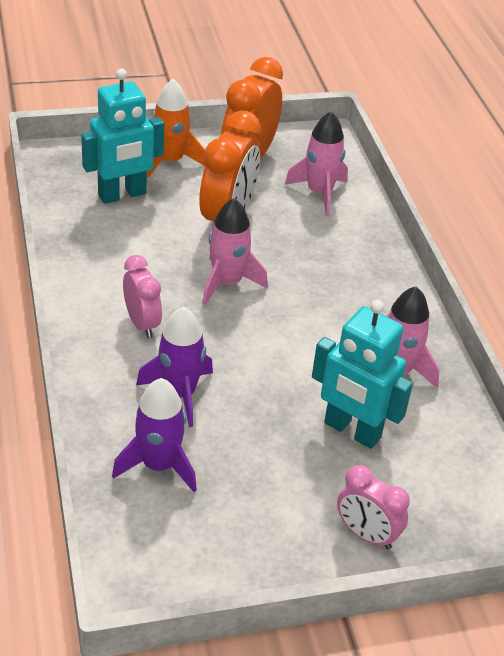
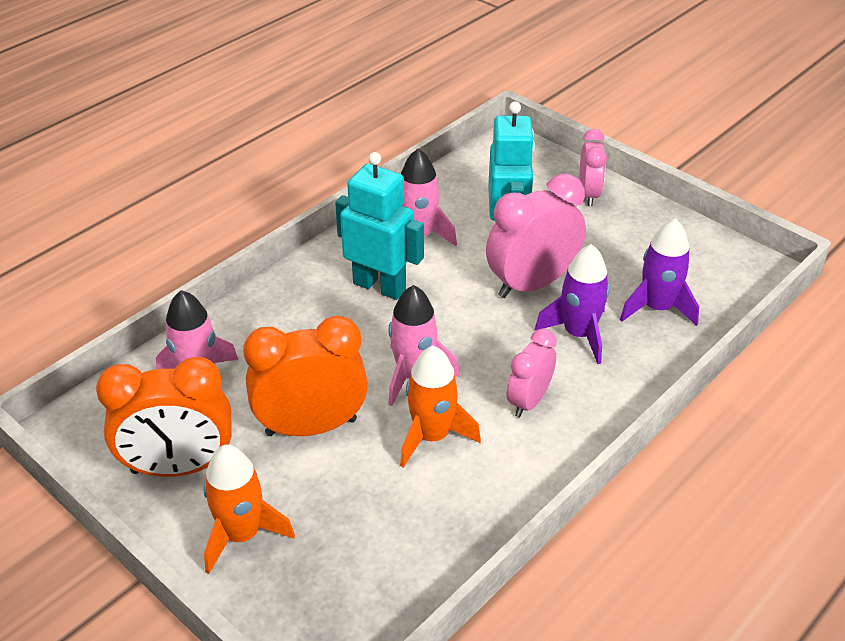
camera: 120 degrees left, 0 degrees up
turquoise robot [81,69,164,204] -> turquoise robot moved to [335,152,424,300]
none -> orange rocket [400,346,481,468]
none -> pink clock [486,174,586,298]

